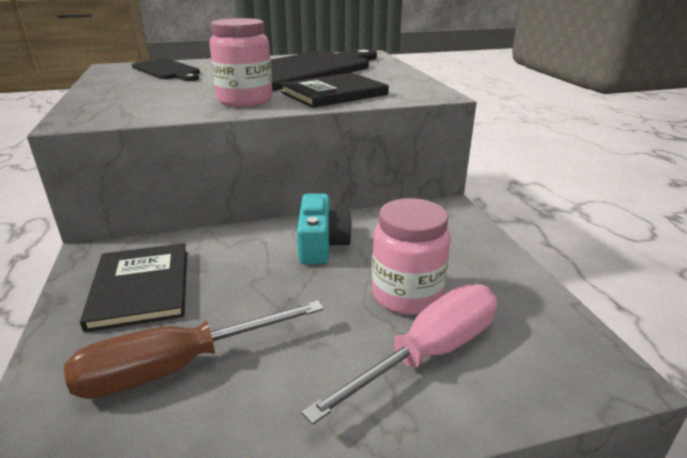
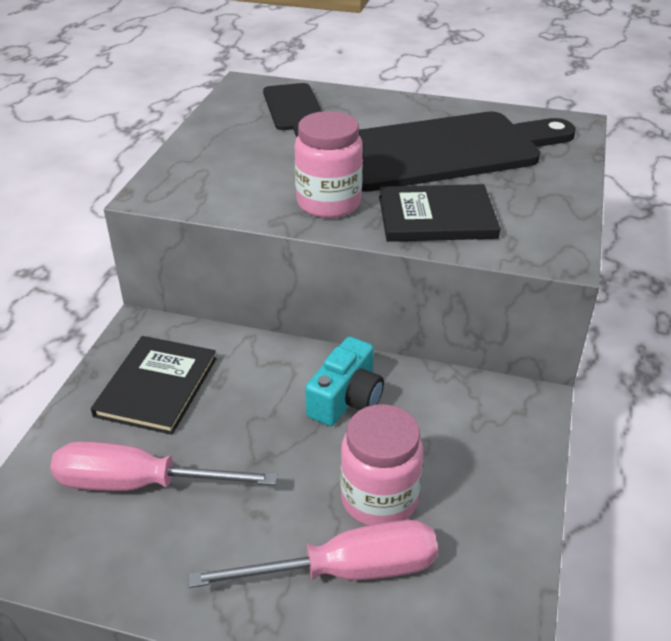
camera: 30 degrees right, 10 degrees up
brown screwdriver [64,300,324,399] -> pink screwdriver [50,441,277,491]

